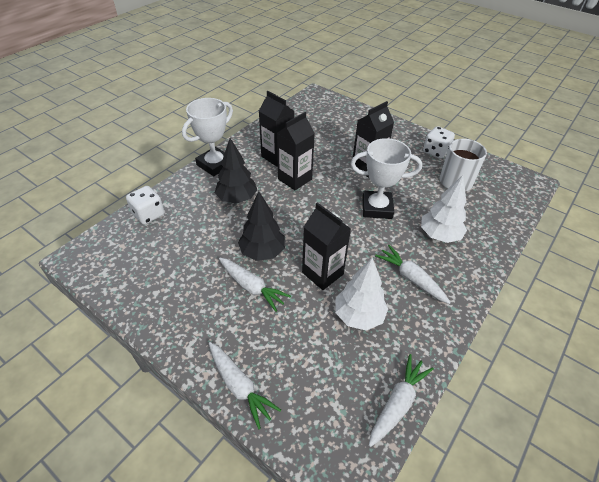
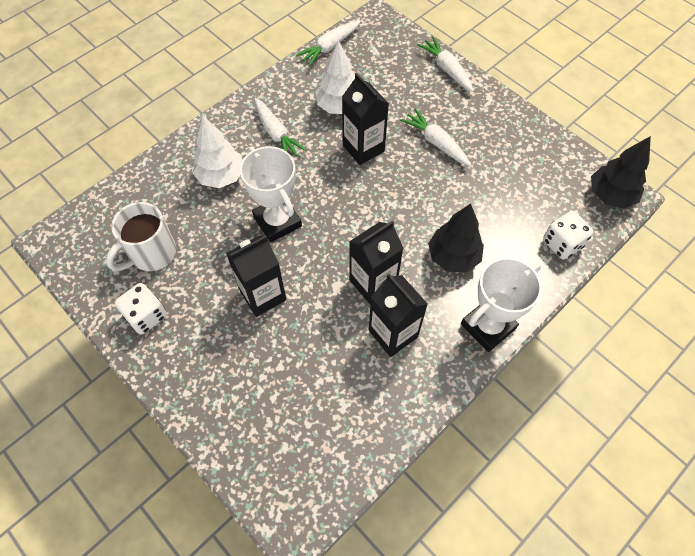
camera: 170 degrees left, 15 degrees up
black tree [238,191,285,261] -> black tree moved to [591,136,651,208]
white trophy [351,138,422,219] -> white trophy turned 45 degrees clockwise [240,146,302,243]

